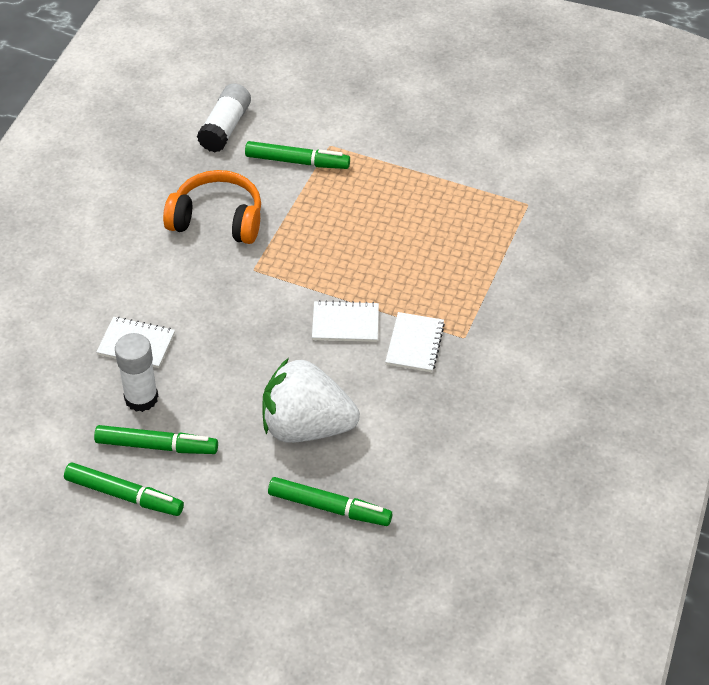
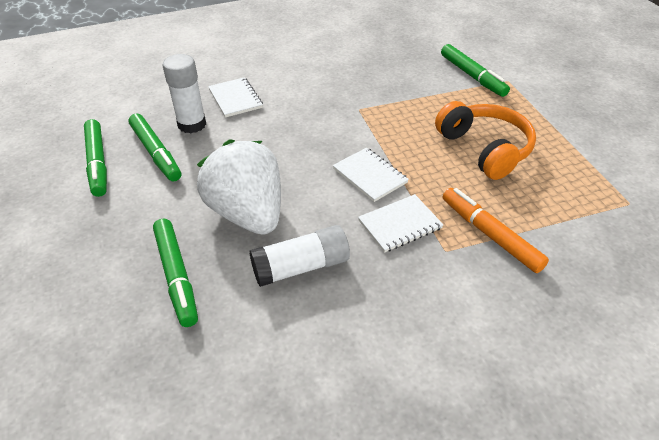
camera: 50 degrees right, 5 degrees down
orange headphones [163,170,261,244] -> orange headphones moved to [435,101,536,180]
white glue stick [197,84,251,152] -> white glue stick moved to [249,225,350,287]
none -> orange marker [443,188,549,273]

